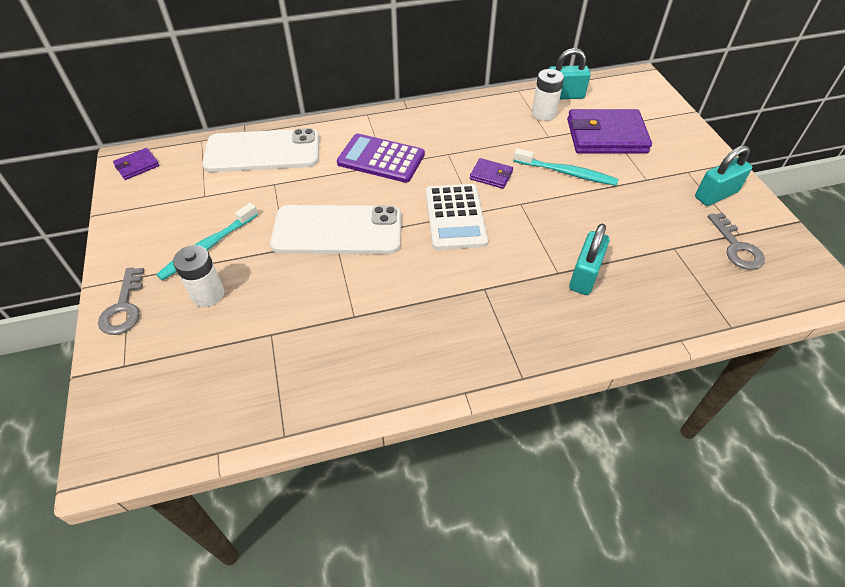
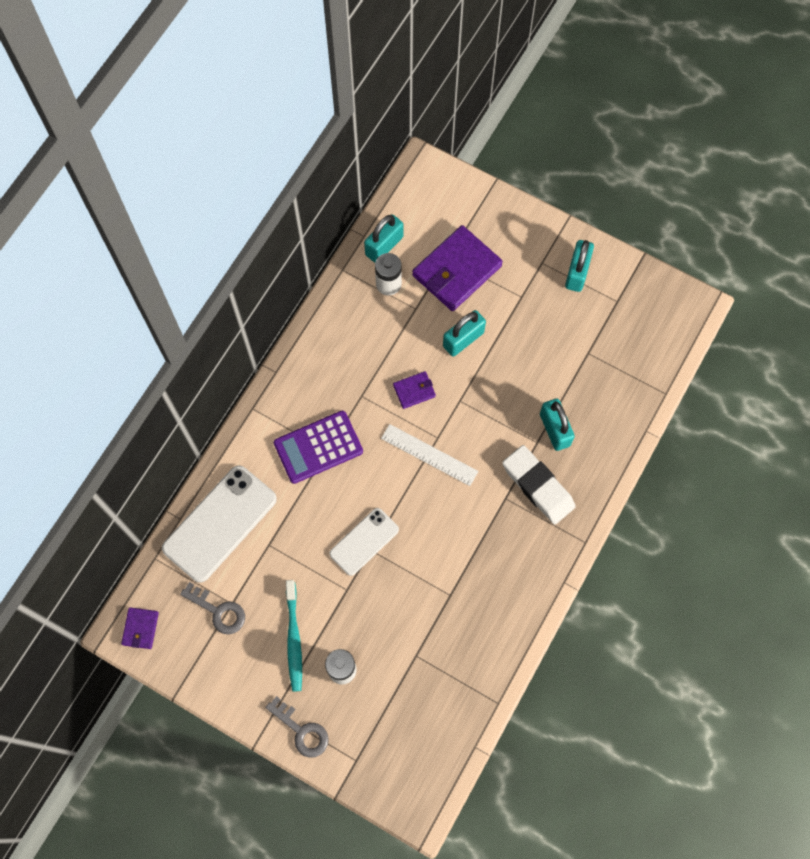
camera: 45 degrees left, 20 degrees up
white phone [270,205,402,254] -> white phone [329,508,399,576], size x0.59
white calculator [426,184,488,250] -> white ruler [381,424,478,486]
turquoise toothbrush [513,148,619,186] -> turquoise padlock [443,310,486,357]
grey key [707,213,765,270] -> grey key moved to [180,582,245,635]
none -> white eraser [502,445,576,524]

